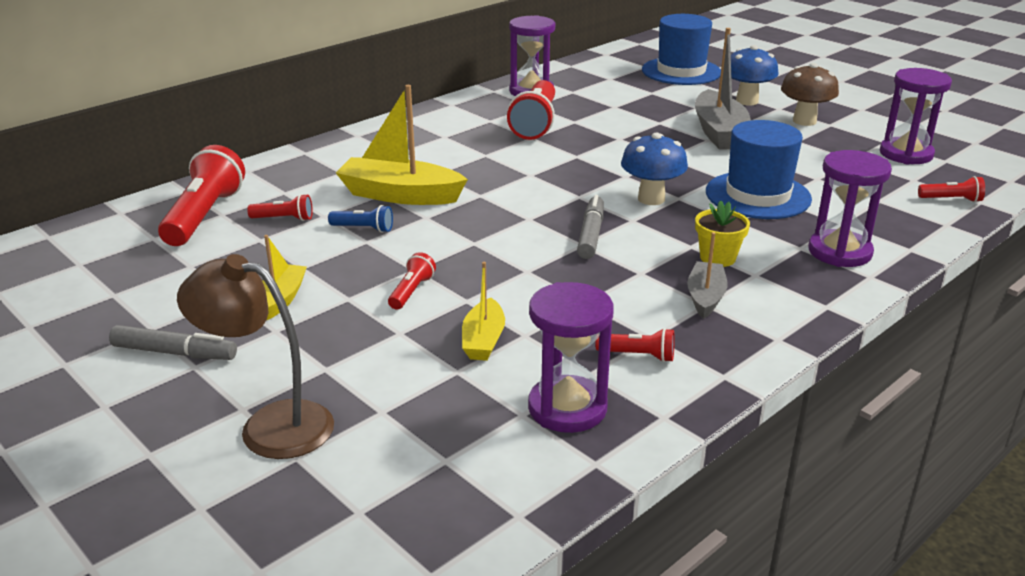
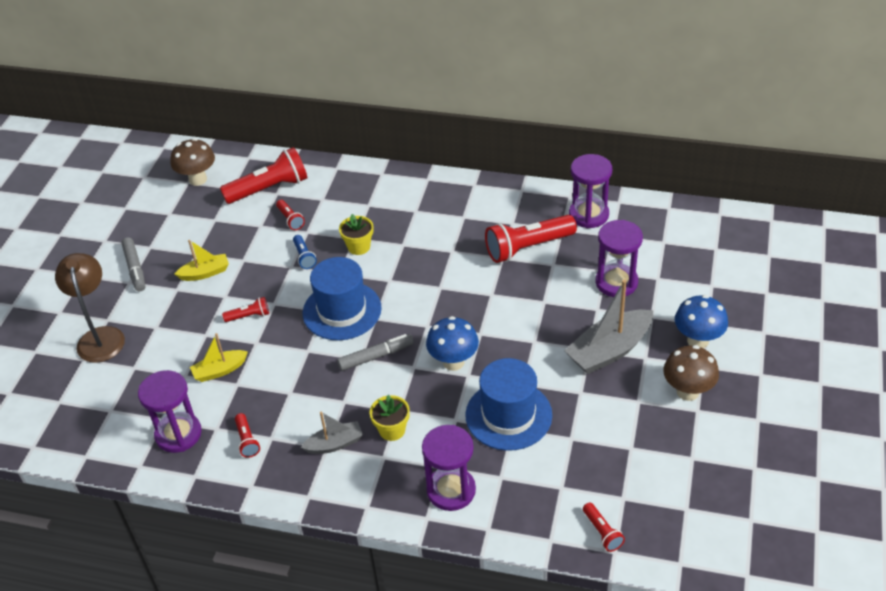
camera: 60 degrees right, 15 degrees up
yellow boat [336,85,468,205] -> yellow flower pot [339,214,374,255]
blue hat [642,14,721,85] -> blue hat moved to [303,257,381,340]
purple hourglass [880,68,952,164] -> purple hourglass moved to [595,220,643,297]
none -> brown mushroom [170,138,215,186]

